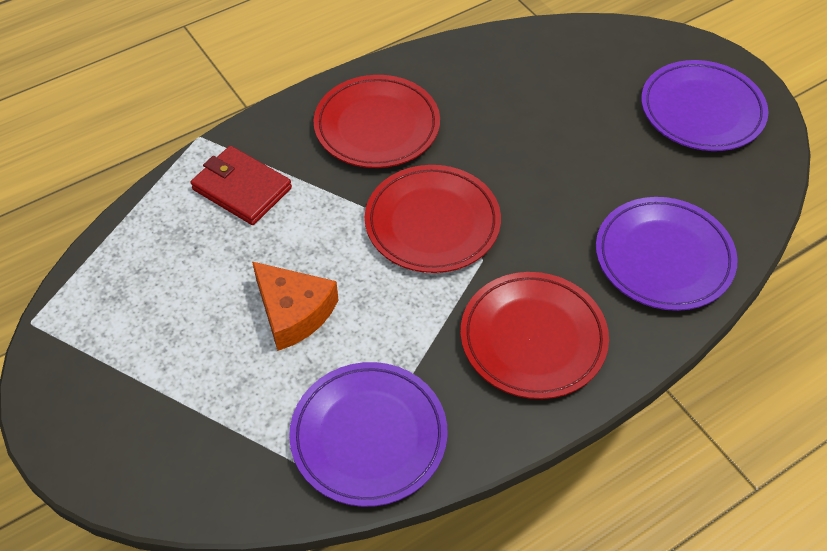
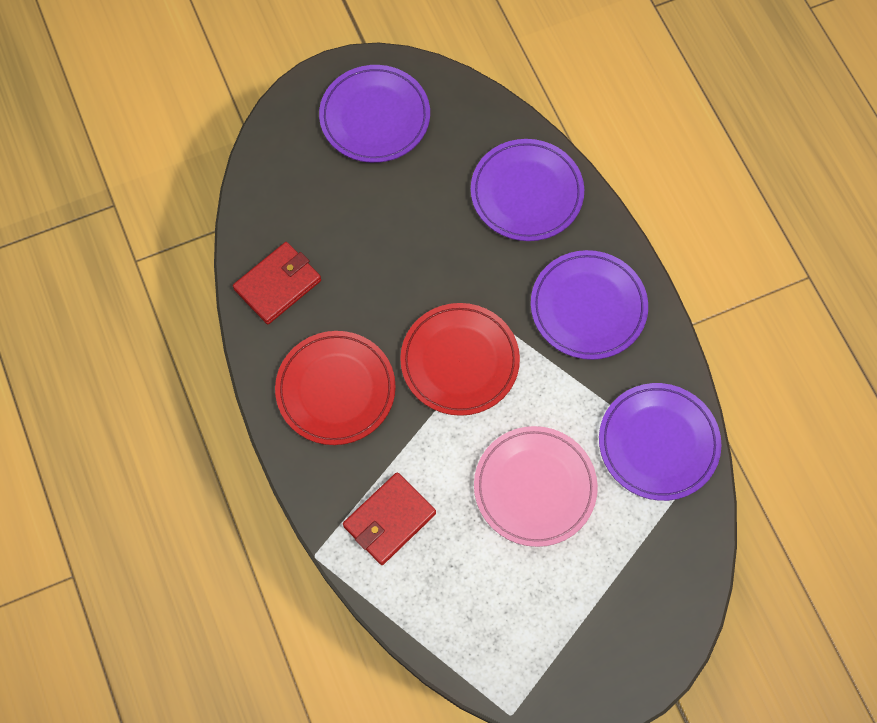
camera: 80 degrees left, 15 degrees up
orange cheese [252,262,339,351] -> pink plate [474,426,598,547]
red plate [461,272,609,399] -> purple plate [531,250,648,360]
none -> red wallet [233,242,321,324]

